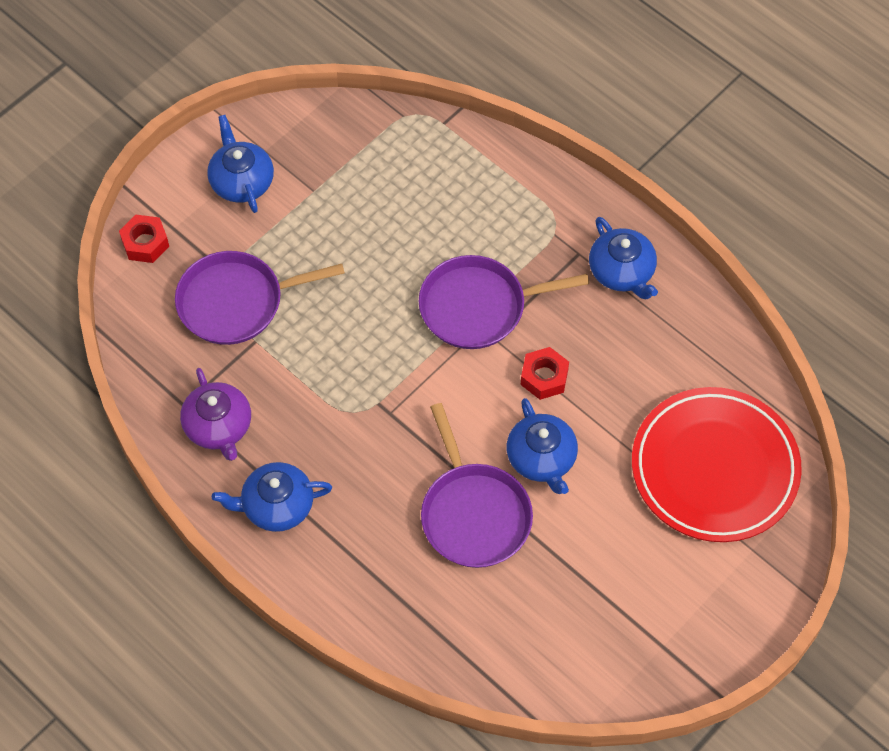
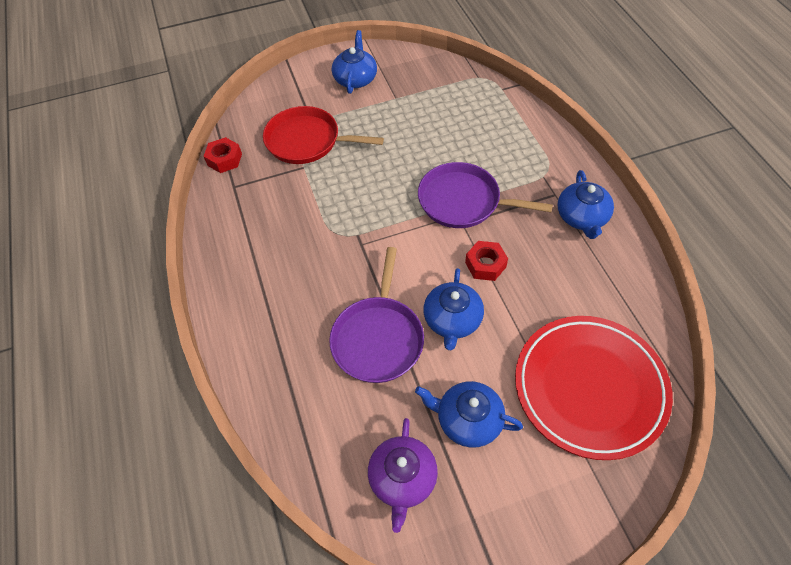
camera: 30 degrees right, 5 degrees down
red nut [119,215,169,263] -> red nut moved to [204,137,242,173]
purple pan [175,251,345,345] -> red pan [263,106,384,164]
purple teapot [180,368,251,461] -> purple teapot moved to [368,418,438,533]
blue teapot [212,462,332,532] -> blue teapot moved to [415,381,523,448]

